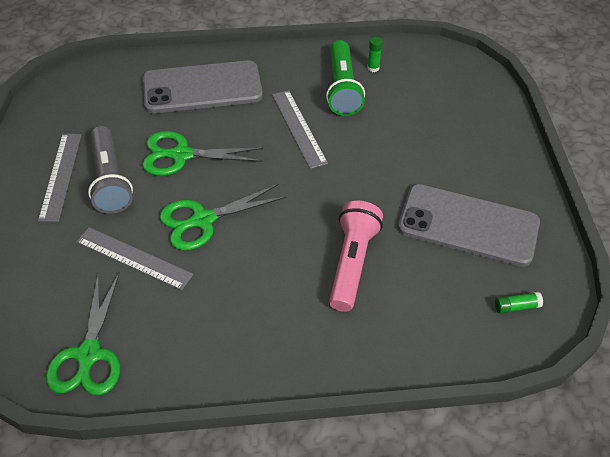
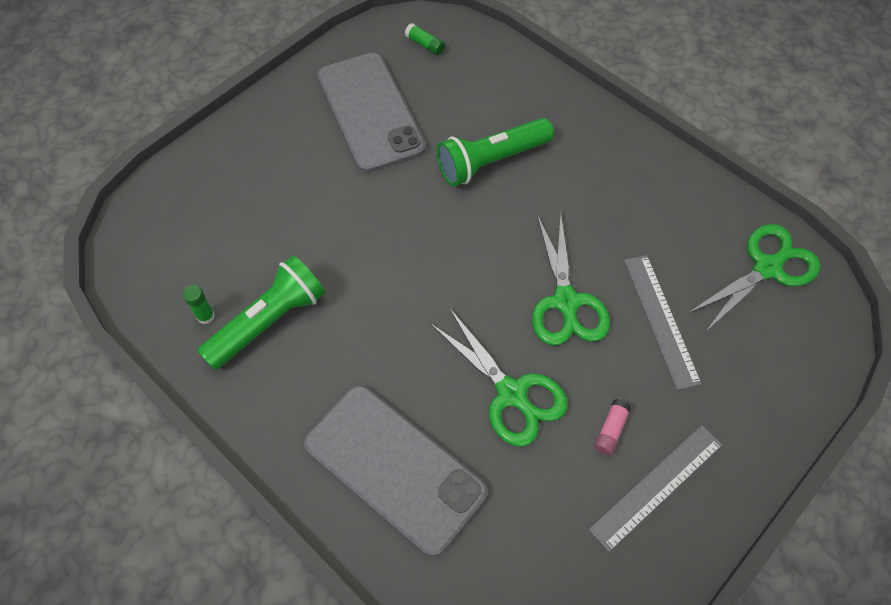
camera: 130 degrees left, 10 degrees up
grey flashlight [88,126,133,214] -> pink glue stick [594,399,631,455]
green scissors [159,184,287,250] -> green scissors turned 60 degrees clockwise [532,212,610,345]
grey ruler [272,90,328,169] -> none
pink flashlight [329,201,383,312] -> green flashlight [436,118,554,186]

